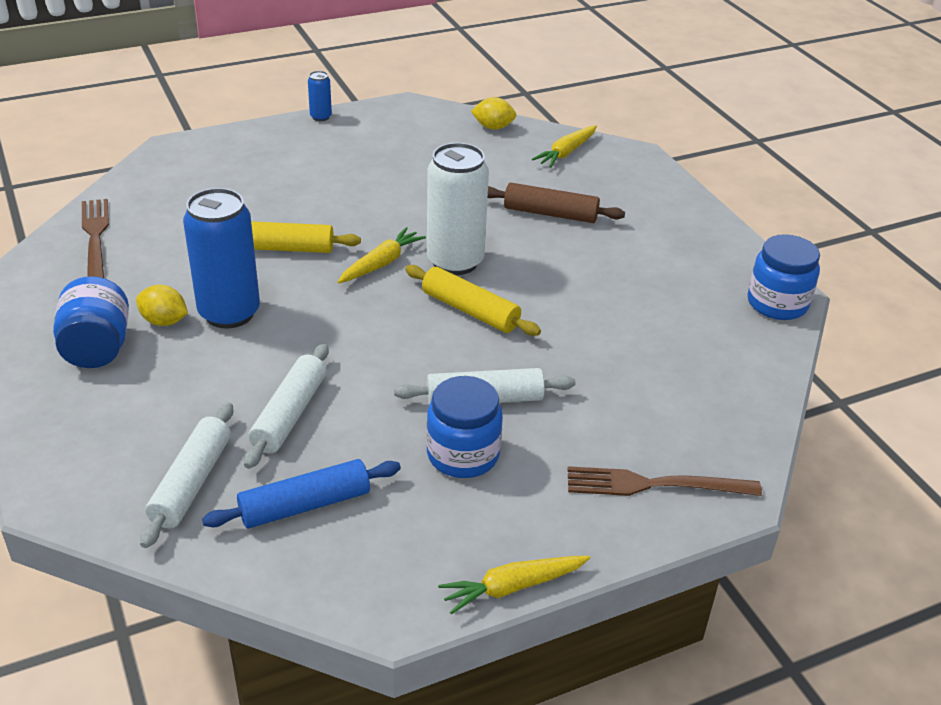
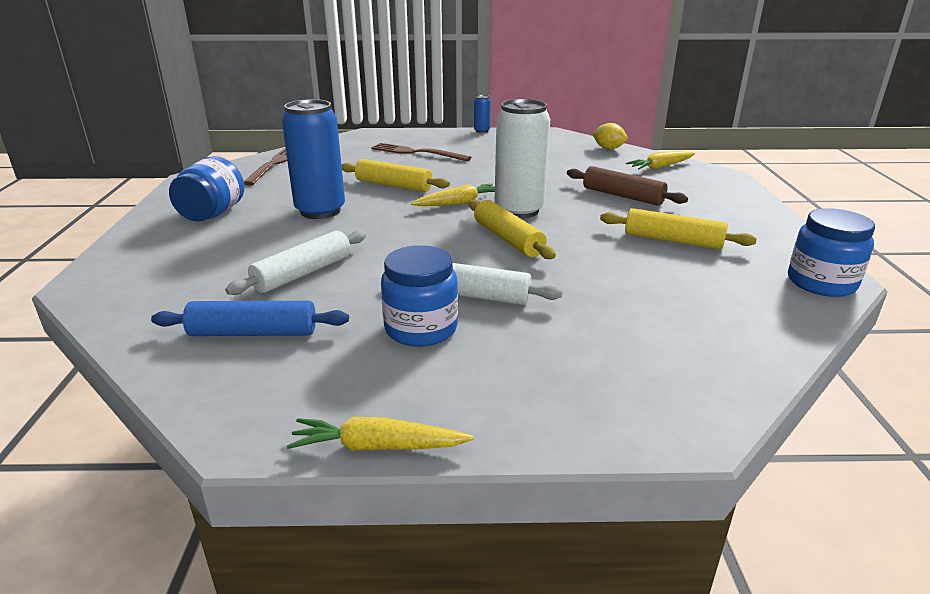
camera: 25 degrees right, 10 degrees down
yellow lemon [136,285,188,326] -> none
white rolling pin [140,403,233,548] -> none
brown fork [568,466,762,496] -> brown fork moved to [371,143,471,161]
none -> yellow rolling pin [600,208,757,250]

